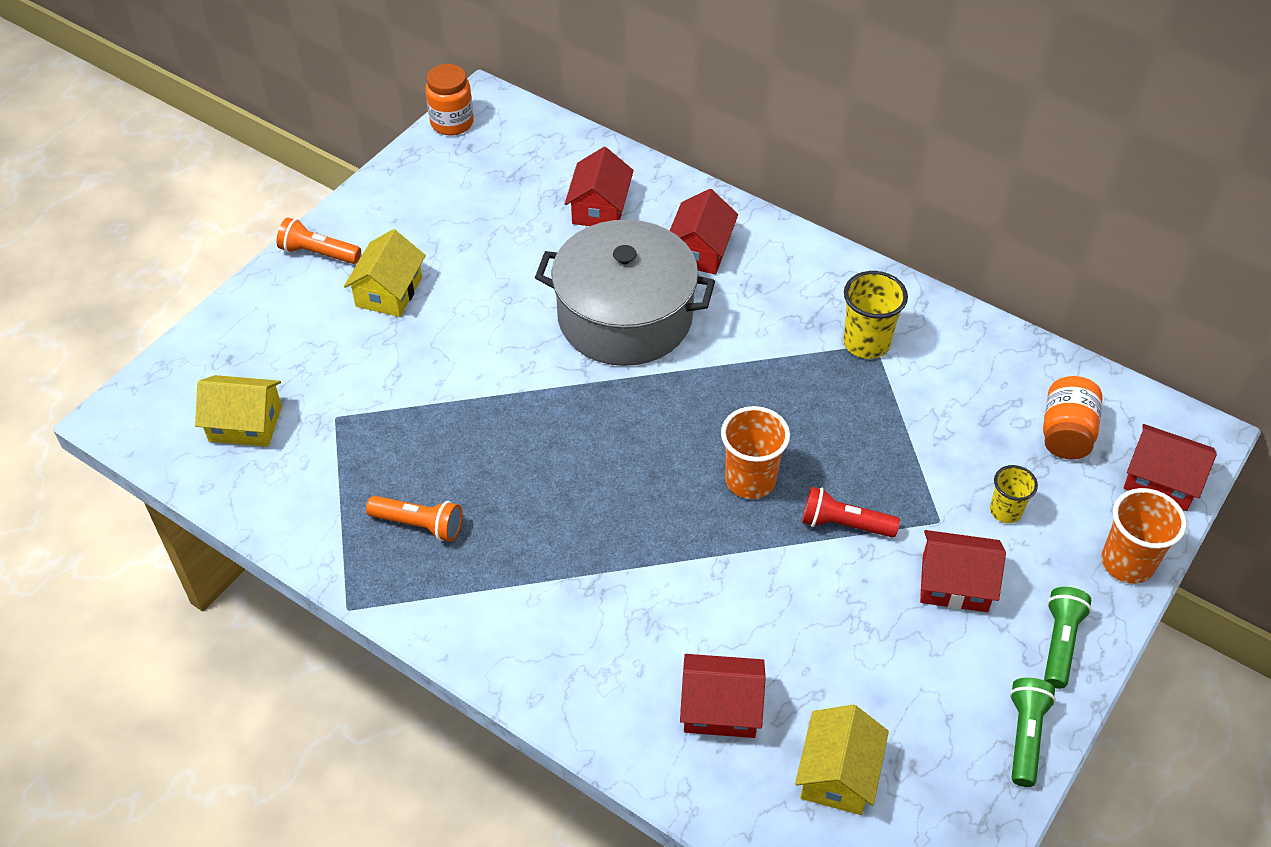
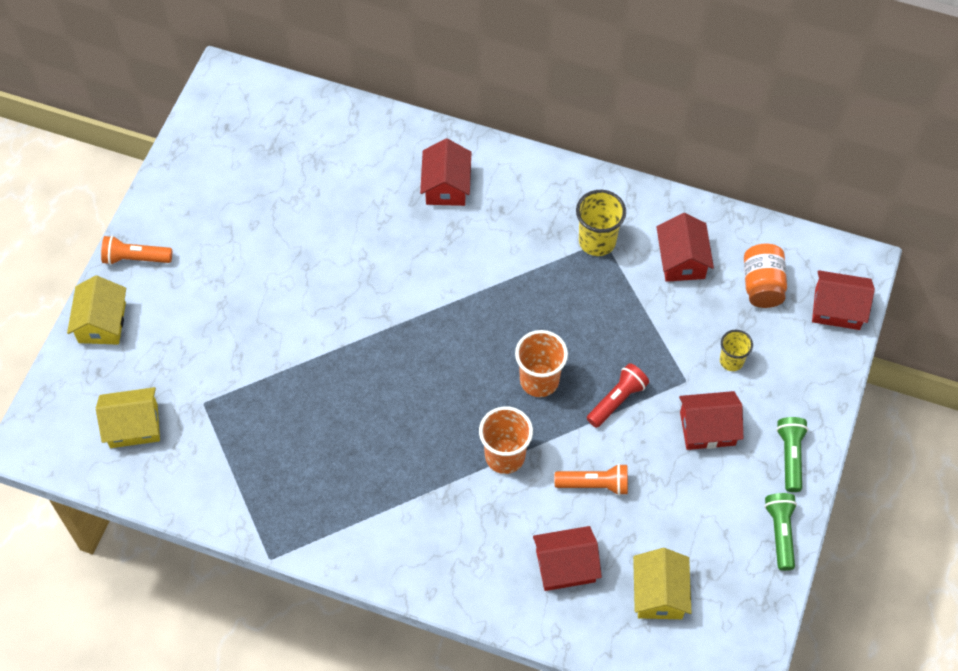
camera: 15 degrees left, 10 degrees up
yellow house [344,229,426,317] -> yellow house moved to [67,276,126,345]
orange flashlight [366,496,462,542] -> orange flashlight moved to [554,464,628,496]
orange jar [425,64,474,136] -> none
grey pot [535,220,715,366] -> none
red house [565,147,634,226] -> red house moved to [657,213,714,282]
red flashlight [802,487,900,537] -> red flashlight turned 135 degrees clockwise [587,363,649,428]
orange cup [1101,488,1187,584] -> orange cup moved to [479,406,533,474]

